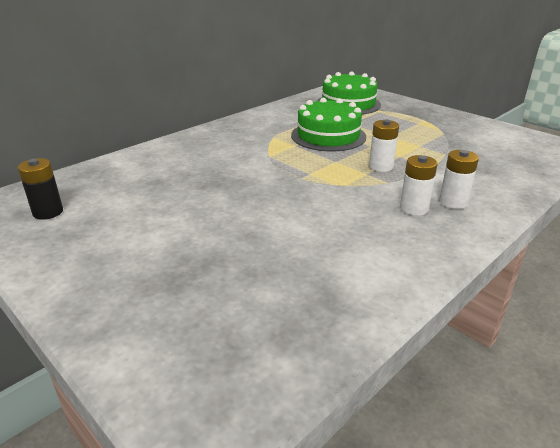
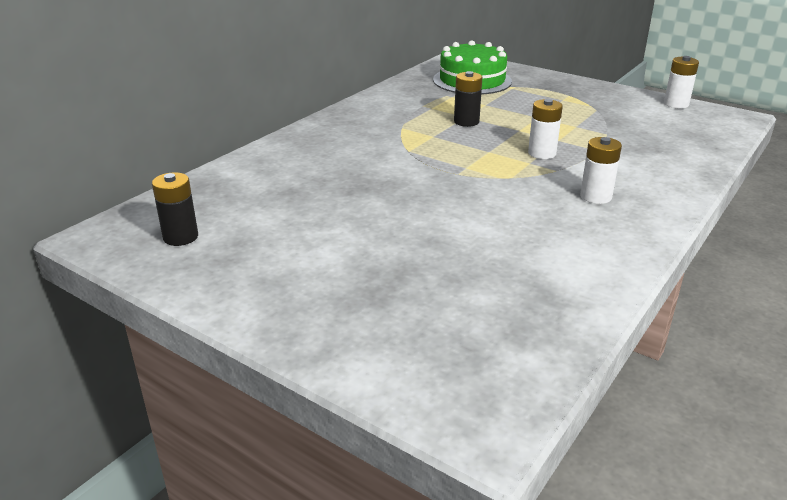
camera: 10 degrees left, 0 degrees up
green cake [291,98,366,151] -> black battery [454,71,482,127]
white battery [439,150,479,209] -> white battery moved to [664,56,699,108]

